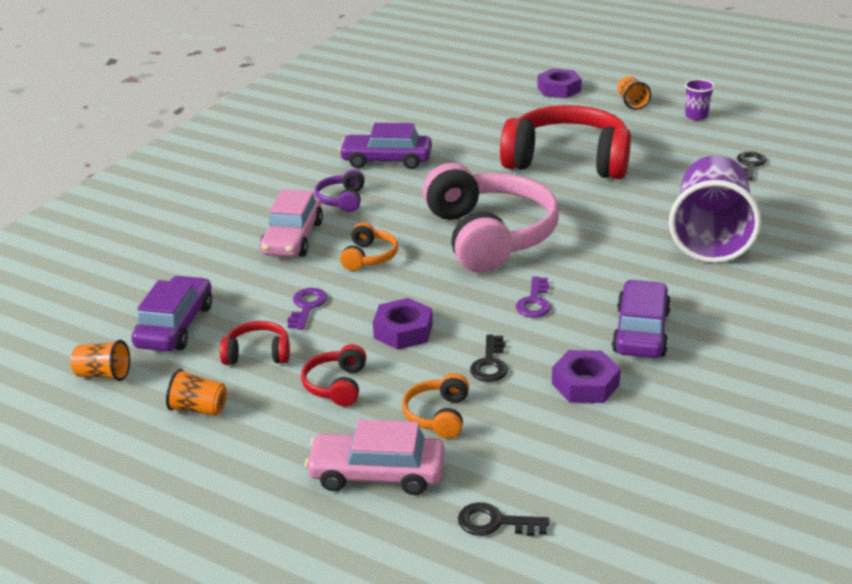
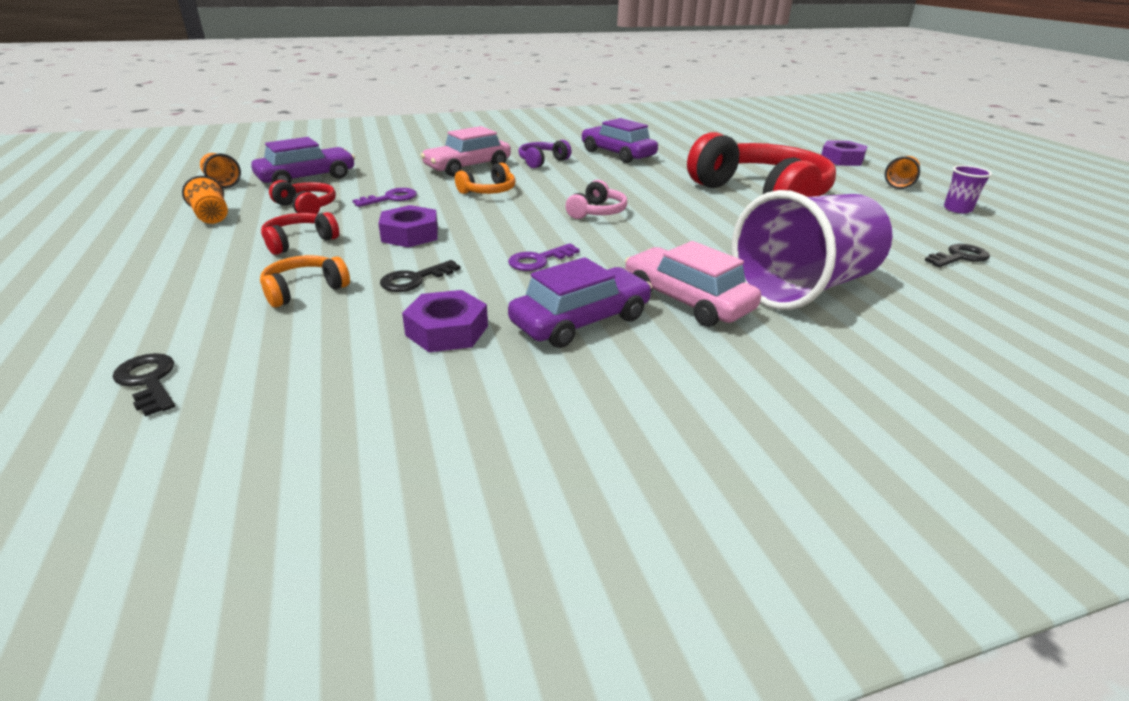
camera: 40 degrees right, 0 degrees up
pink car [305,420,445,495] -> pink car moved to [625,241,761,327]
pink headphones [422,163,559,273] -> pink headphones [566,180,627,219], size x0.42

